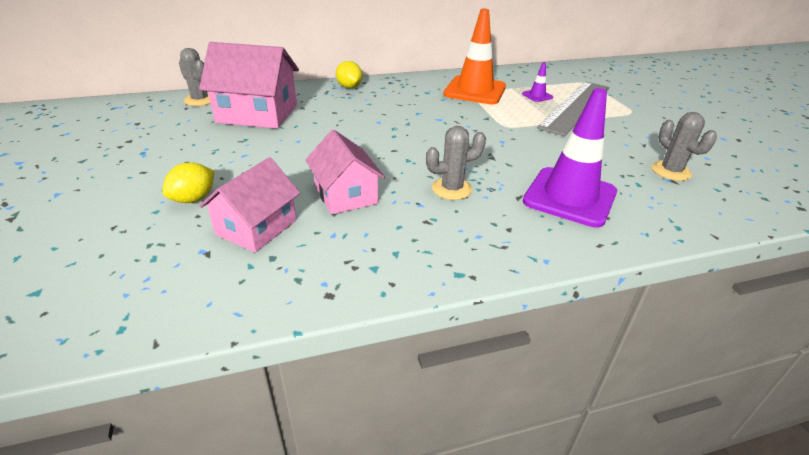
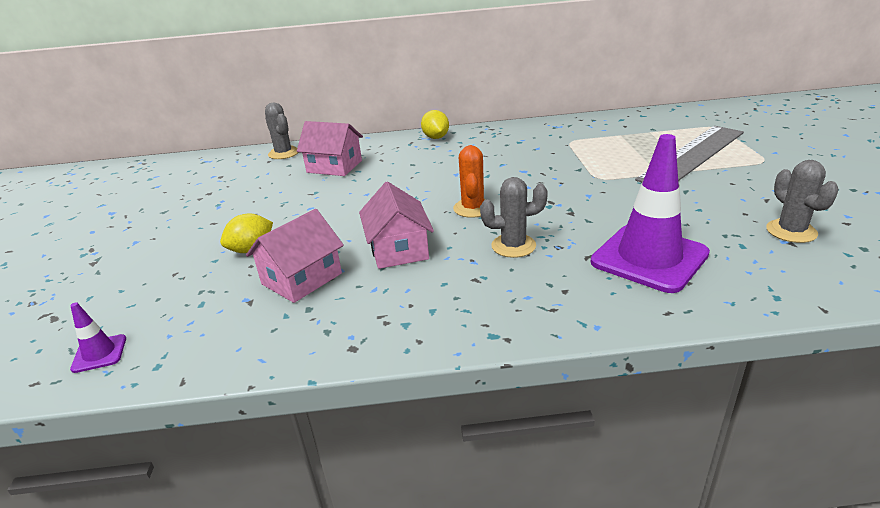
camera: 15 degrees right, 5 degrees down
pink house [199,42,299,129] -> pink house [297,121,363,176], size x0.66
orange traffic cone [443,8,506,104] -> none
purple traffic cone [522,62,553,102] -> purple traffic cone moved to [70,302,126,373]
none -> orange cactus [453,145,486,218]

